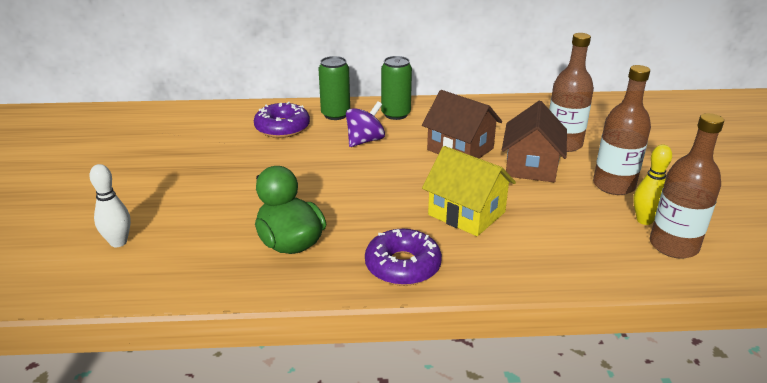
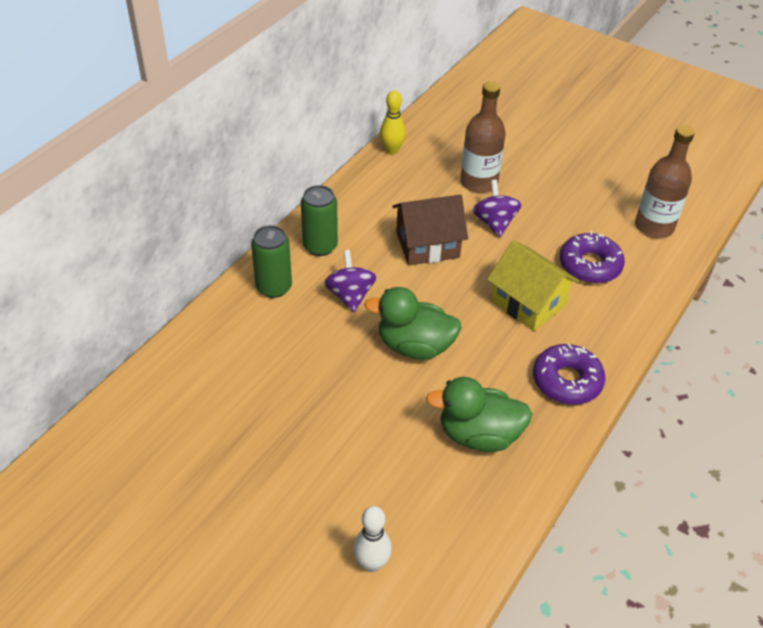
camera: 55 degrees left, 15 degrees up
purple donut [254,102,310,138] -> purple donut moved to [560,231,625,283]
yellow house [422,146,516,236] -> yellow house turned 60 degrees clockwise [487,240,579,331]
brown house [502,101,567,182] -> purple spinning top [472,180,521,237]
brown bottle [593,65,651,195] -> none
yellow bowling pin [633,144,672,225] -> yellow bowling pin moved to [380,90,406,155]
none -> green duck [364,287,462,360]

